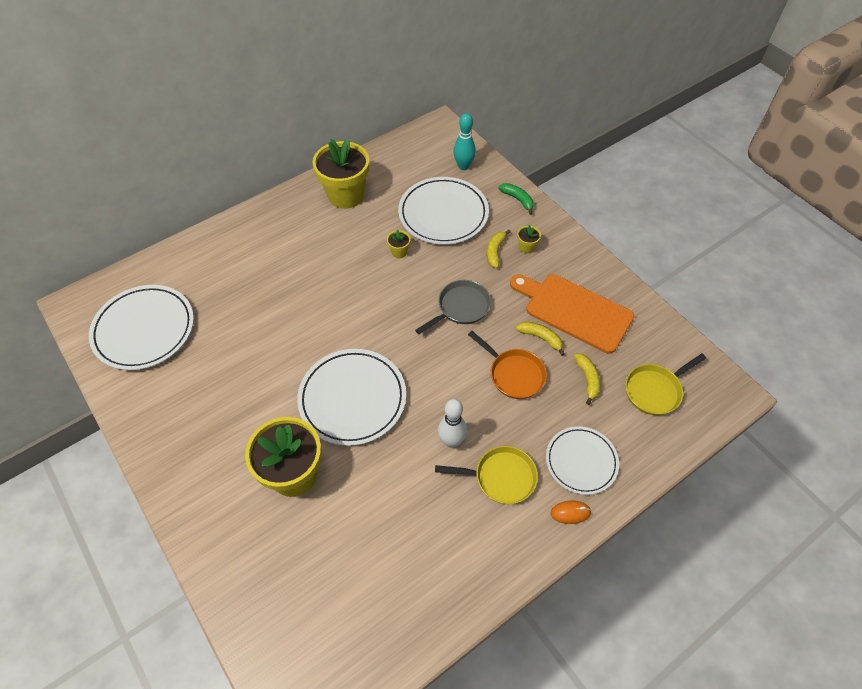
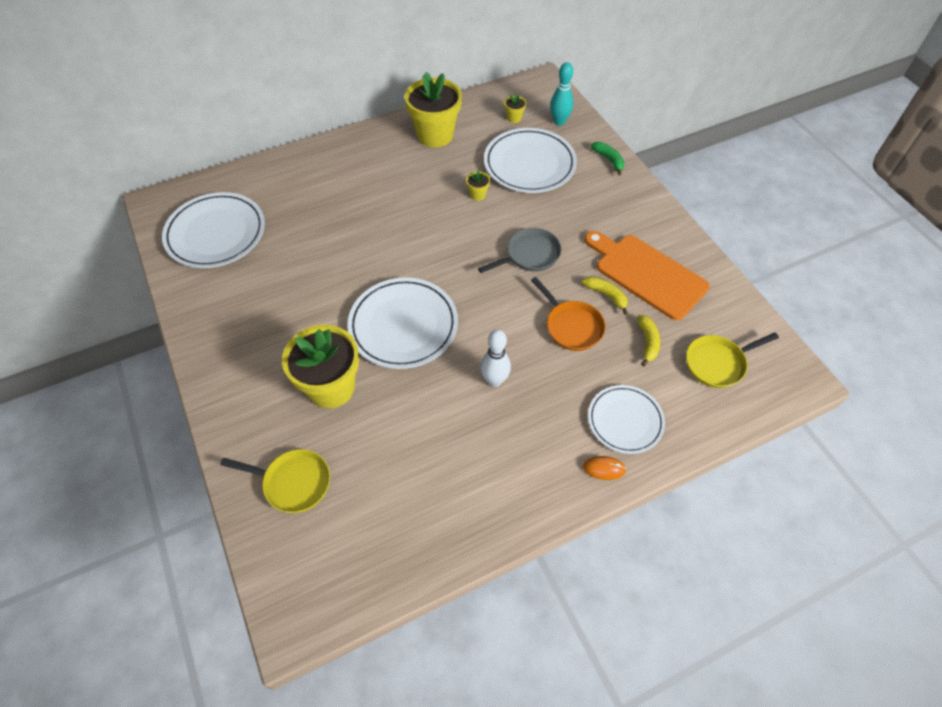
camera: 10 degrees right, 0 degrees up
yellow pan [435,446,538,504] -> yellow pan moved to [220,449,330,513]
yellow banana [487,230,511,268] -> none
yellow flower pot [517,225,541,254] -> yellow flower pot moved to [504,93,526,123]

